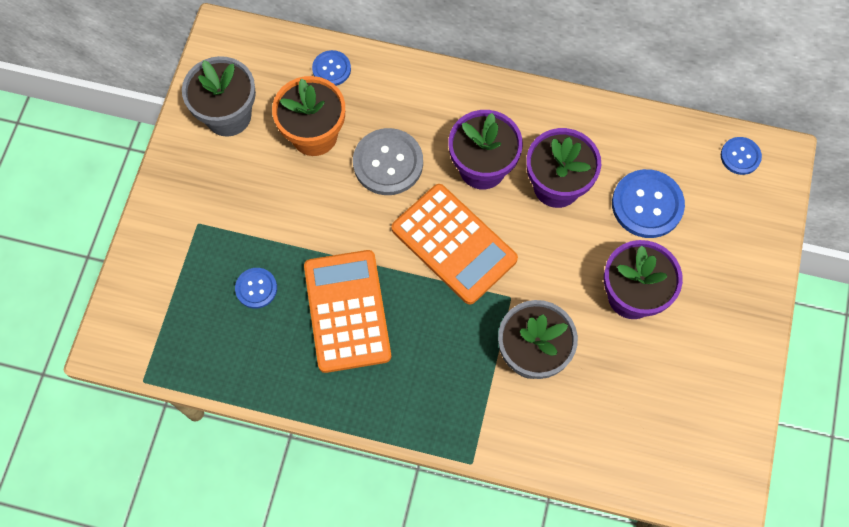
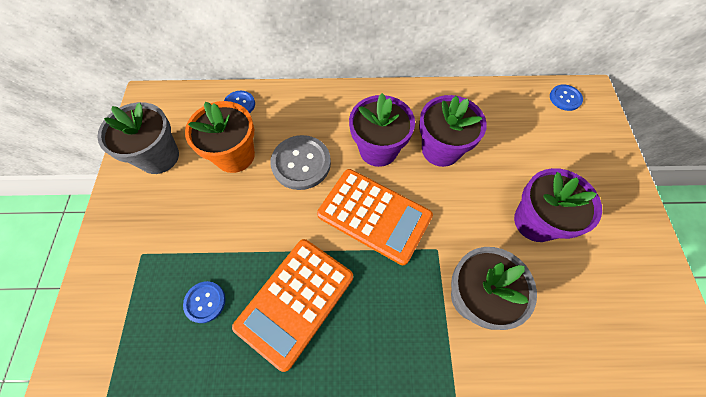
camera: 15 degrees left, 5 degrees down
orange calculator [304,250,391,373] -> orange calculator turned 120 degrees counterclockwise [232,239,353,372]
blue button [612,169,685,238] -> none

